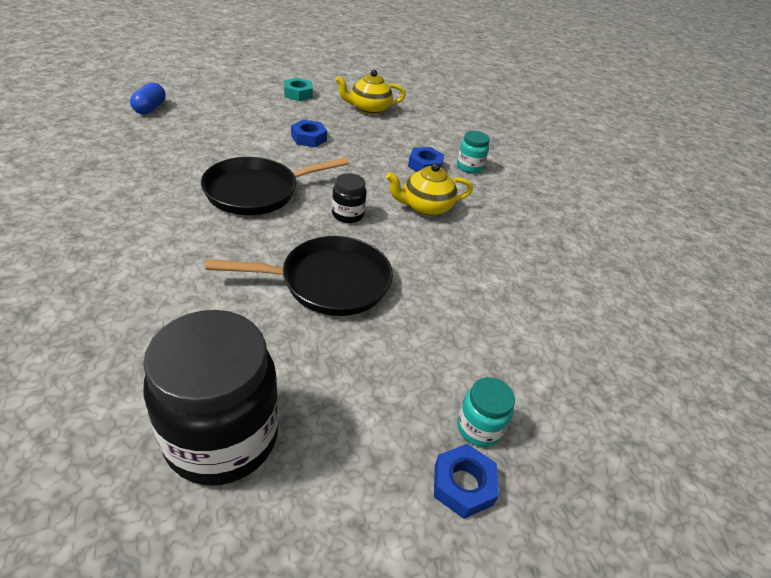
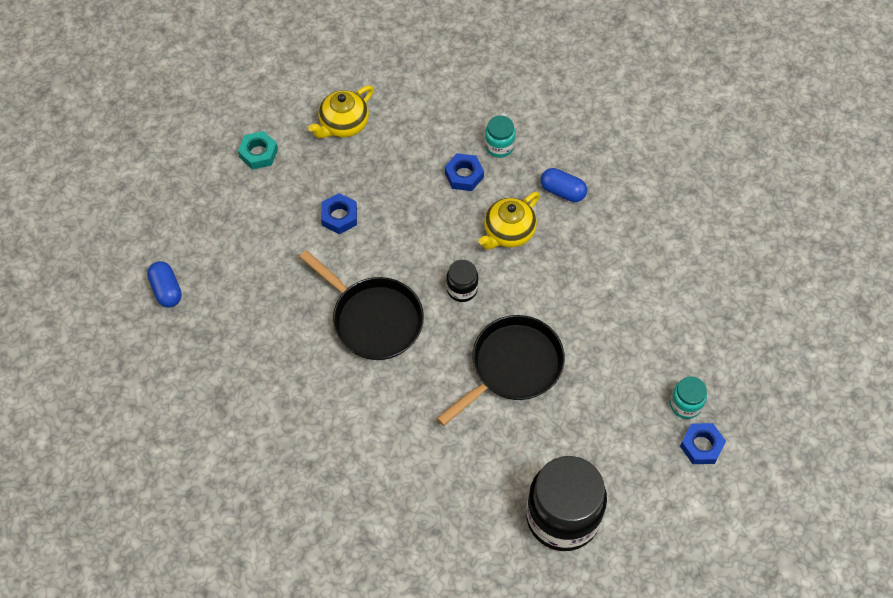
camera: 30 degrees left, 20 degrees up
black pan [201,157,349,215] -> black pan turned 75 degrees counterclockwise [300,250,424,360]
none -> blue capsule [541,168,587,202]

